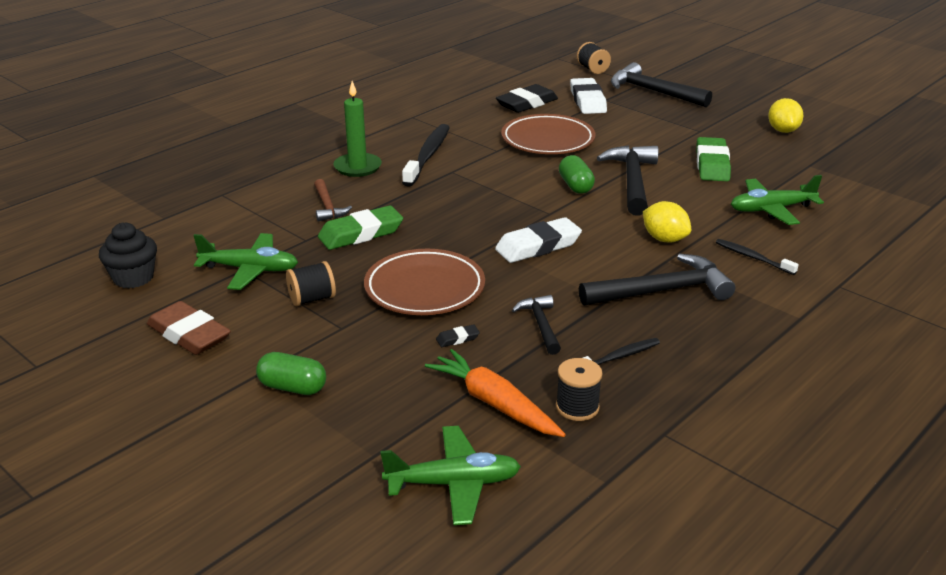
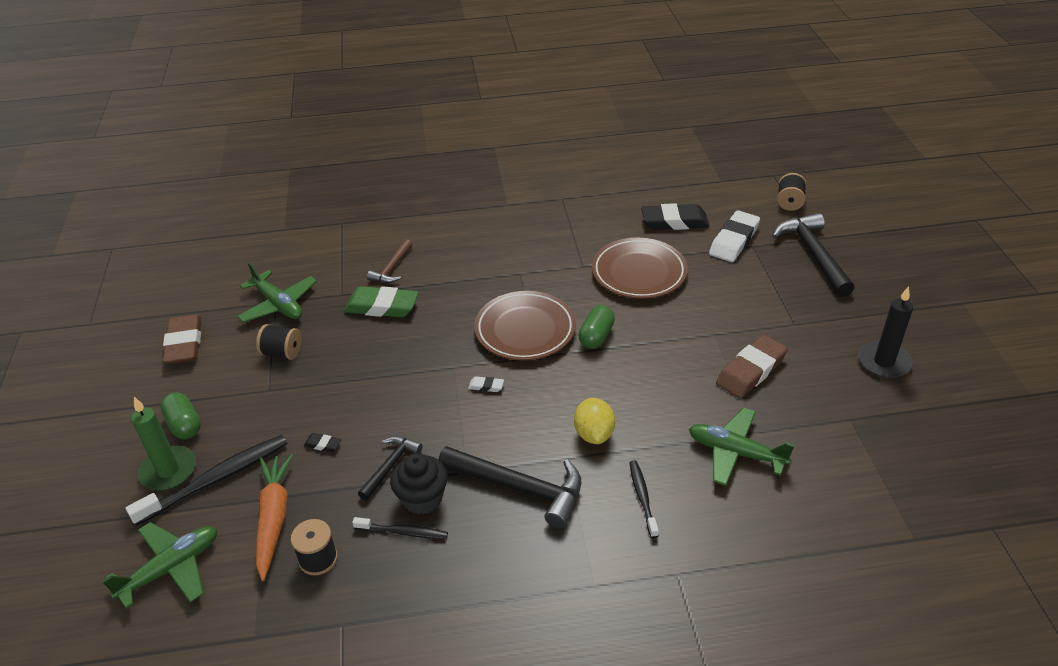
camera: 40 degrees right, 10 degrees up
black cupcake [99,222,157,289] -> black cupcake moved to [390,453,448,514]
green candle [333,81,382,177] -> green candle moved to [131,397,196,490]
brown plate [364,249,485,315] -> brown plate moved to [474,291,576,361]
green plane [381,426,521,525] -> green plane turned 75 degrees counterclockwise [102,522,217,609]
black toothbrush [402,124,450,187] -> black toothbrush moved to [126,435,287,526]
white eraser [495,217,582,263] -> white eraser [468,376,504,392], size x0.43
black hammer [597,145,659,216] -> none
green eraser [696,137,731,181] -> brown eraser [716,335,788,398]
yellow lemon [768,98,804,133] -> black candle [858,286,913,378]

